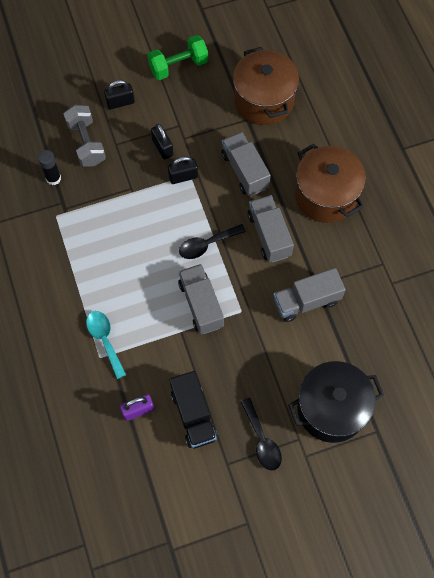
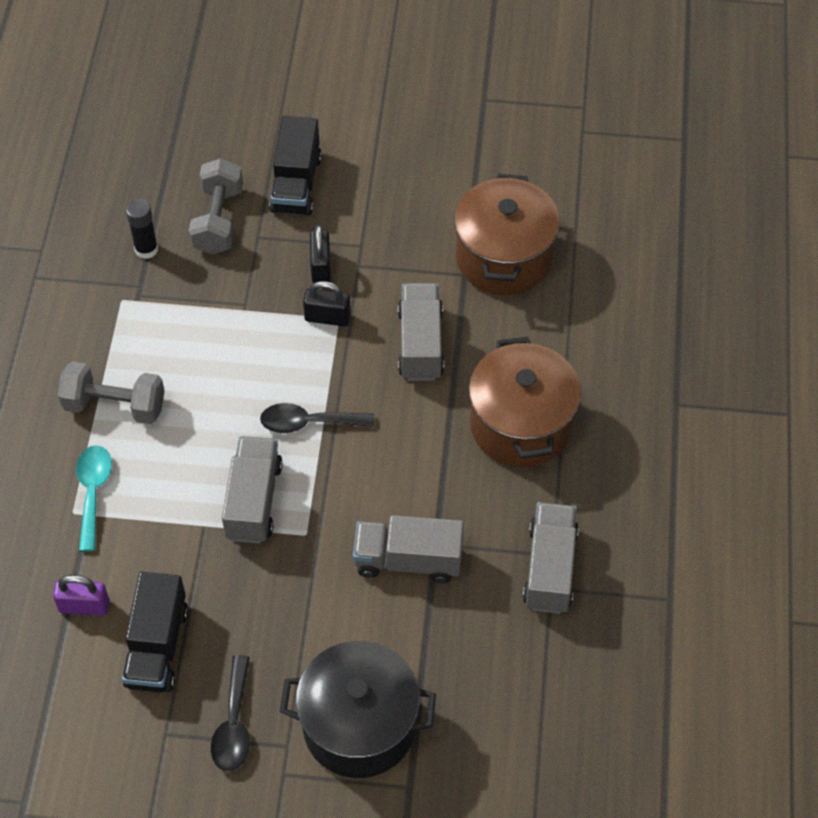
camera: 25 degrees right, 10 degrees down
black padlock [104,80,135,109] -> black truck [269,116,322,216]
green dumbbell [147,35,208,80] -> none
grey truck [248,195,294,262] -> grey truck moved to [523,502,579,614]
none -> grey dumbbell [58,362,165,424]

